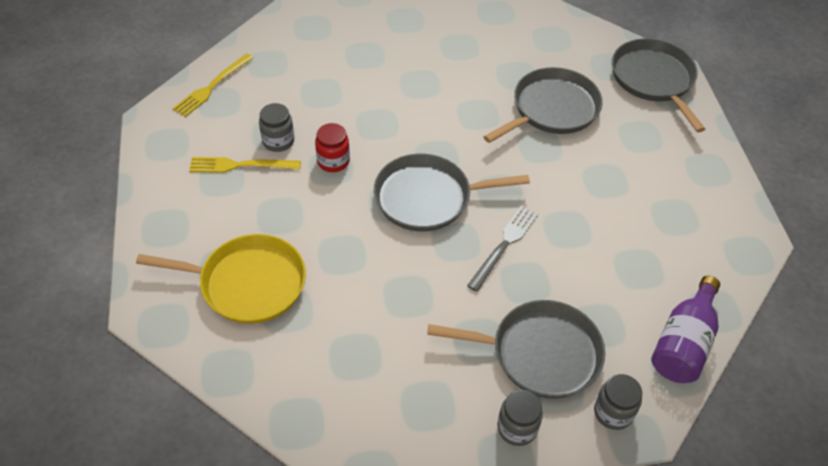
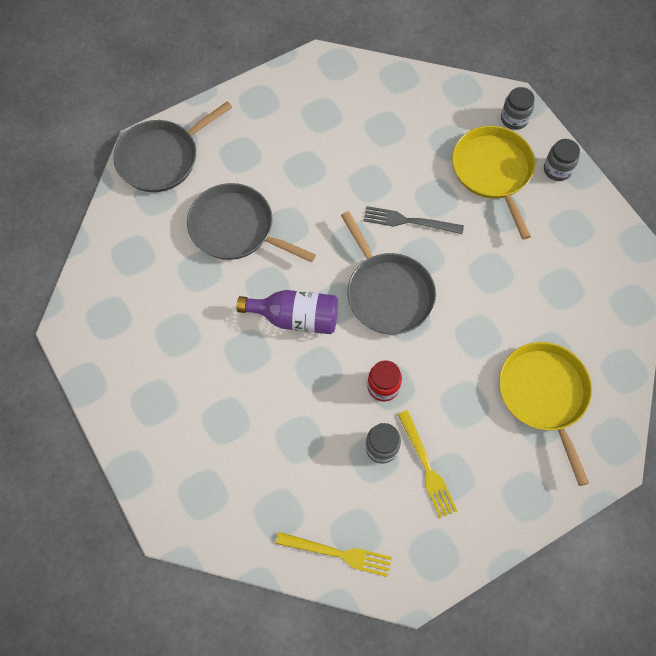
camera: 110 degrees left, 15 degrees up
grey pan [427,300,605,399] -> yellow pan [452,126,535,239]
purple bottle [651,276,720,383] -> purple bottle moved to [237,290,338,334]

